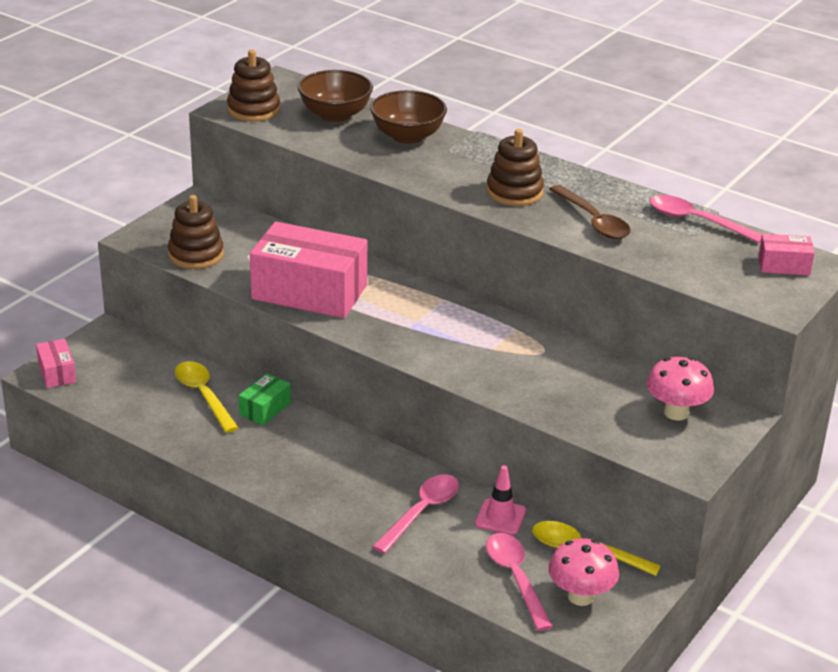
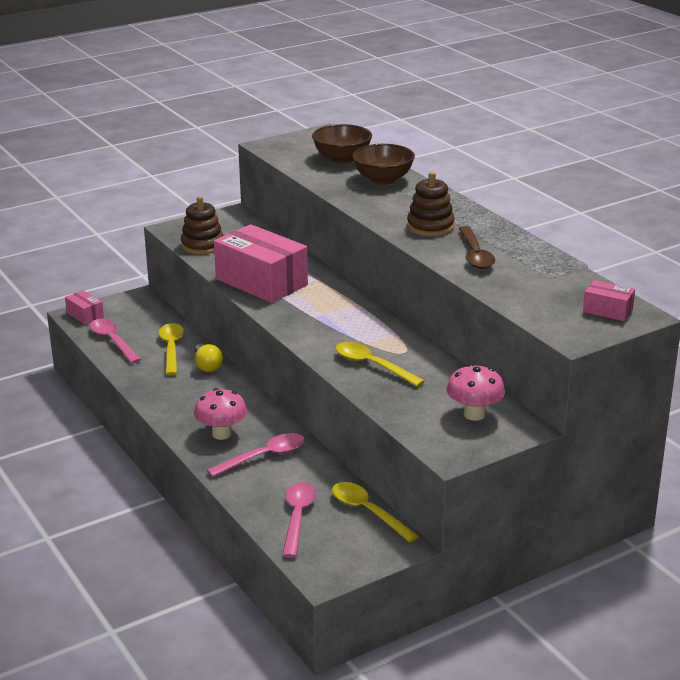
camera: 25 degrees right, 5 degrees down
pink box [36,339,76,388] -> pink box turned 45 degrees counterclockwise [65,290,104,325]
brown stacking toy [227,50,280,122] -> none
green box [239,373,291,425] -> yellow light bulb [195,344,223,372]
pink traffic cone [475,465,526,535] -> none
pink mushroom [548,538,619,606] -> pink mushroom moved to [194,388,247,440]
pink spoon [650,195,762,243] -> pink spoon moved to [90,319,141,363]
none -> yellow spoon [335,342,425,387]

